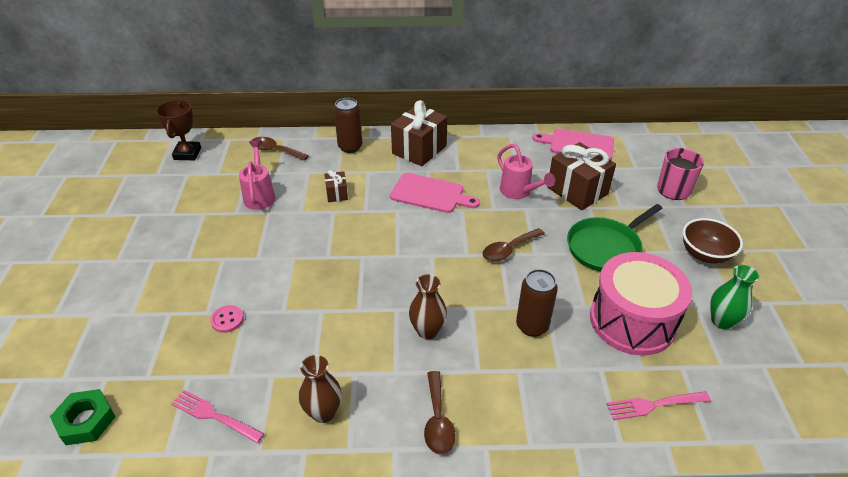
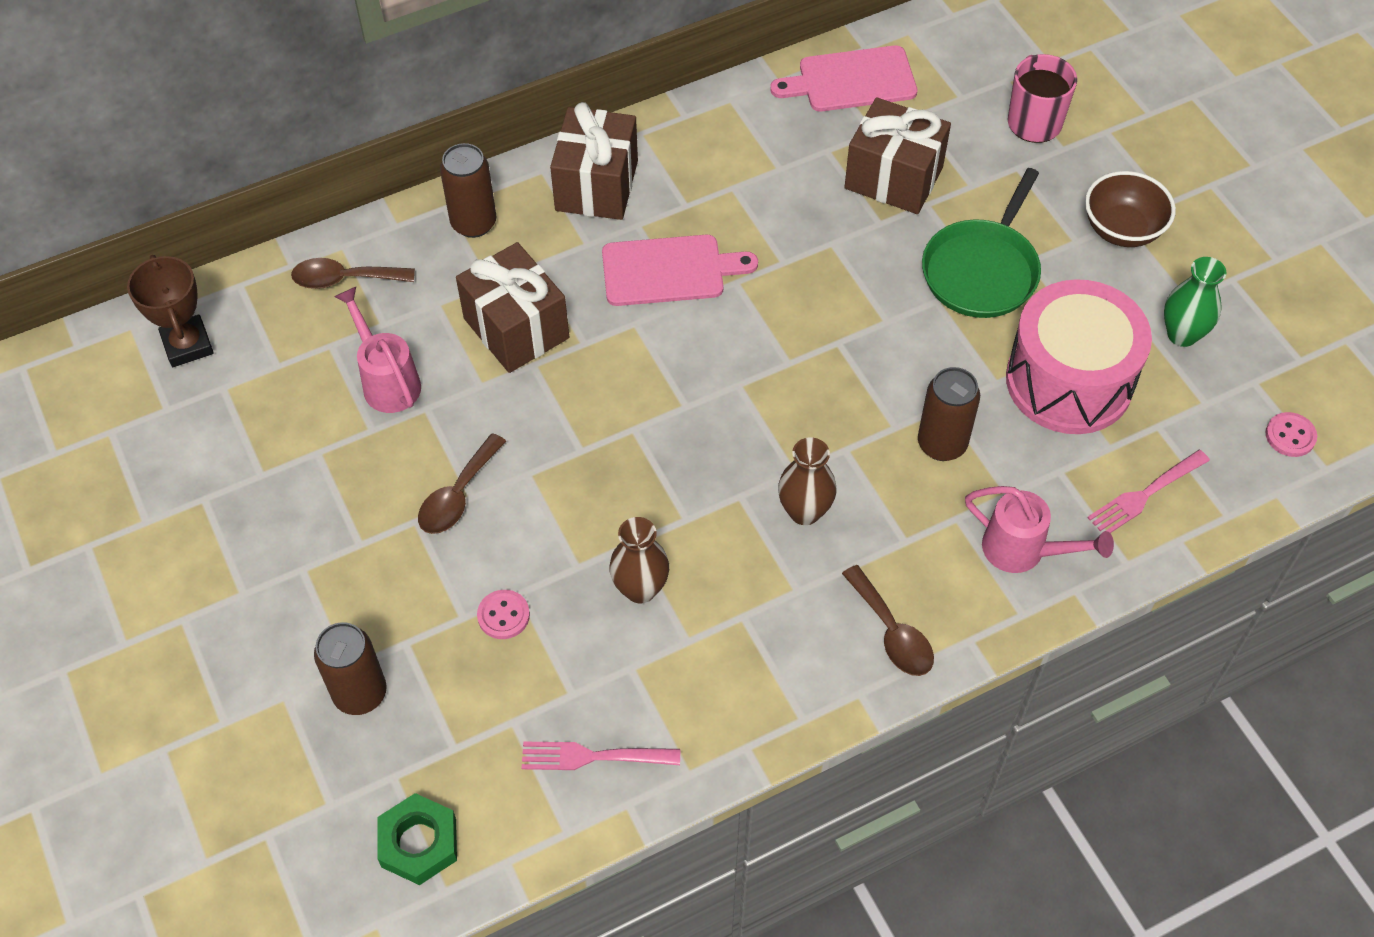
camera: 25 degrees left, 15 degrees up
brown vase [299,355,342,423] -> brown vase moved to [609,517,669,603]
brown gift [324,170,348,202] -> brown gift [456,242,569,373], size x2.04
brown spoon [483,228,545,262] -> brown spoon moved to [418,433,506,534]
pink watering can [497,144,555,199] -> pink watering can moved to [965,486,1114,573]
none -> brown can [314,622,387,715]
none -> pink button [1266,412,1317,457]

